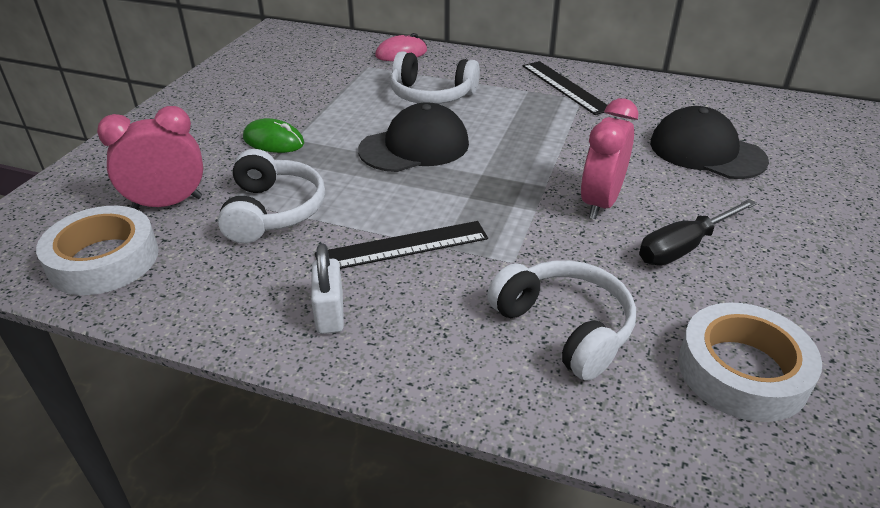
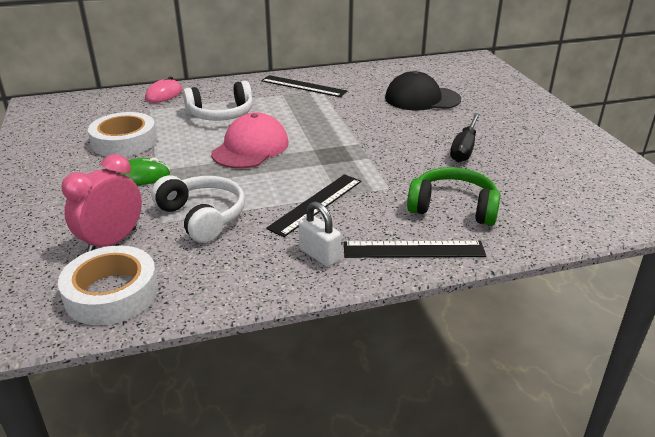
camera: 35 degrees left, 5 degrees down
black cap [358,102,469,172] -> pink cap [211,113,289,169]
white headphones [487,260,636,381] -> green headphones [407,167,501,226]
pink clock [581,98,638,219] -> none
white tape [678,303,822,422] -> white tape moved to [88,112,157,157]
none -> black ruler [344,241,486,258]

